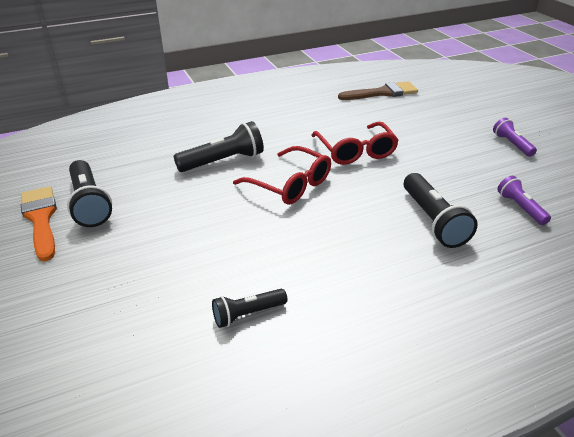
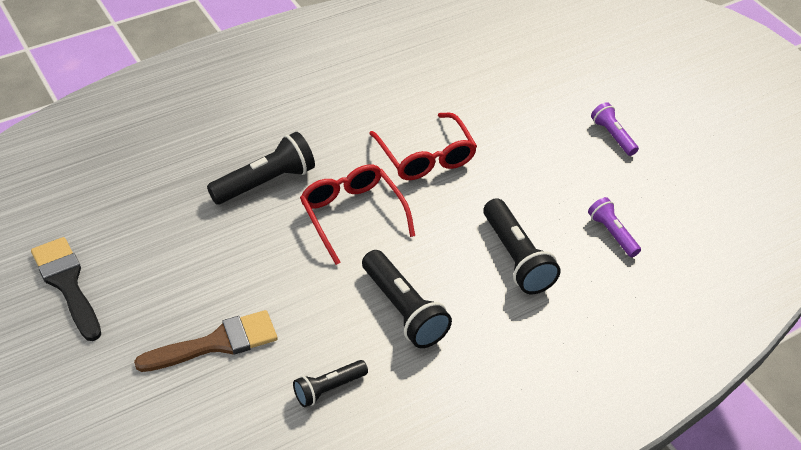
camera: 10 degrees left, 10 degrees up
orange brush [21,186,57,262] -> black brush [31,237,101,341]
black flashlight [67,160,112,227] -> black flashlight moved to [362,250,452,348]
red glasses [233,146,331,205] -> red glasses turned 150 degrees counterclockwise [300,164,415,265]
brown brush [338,81,418,100] -> brown brush moved to [134,310,278,372]

